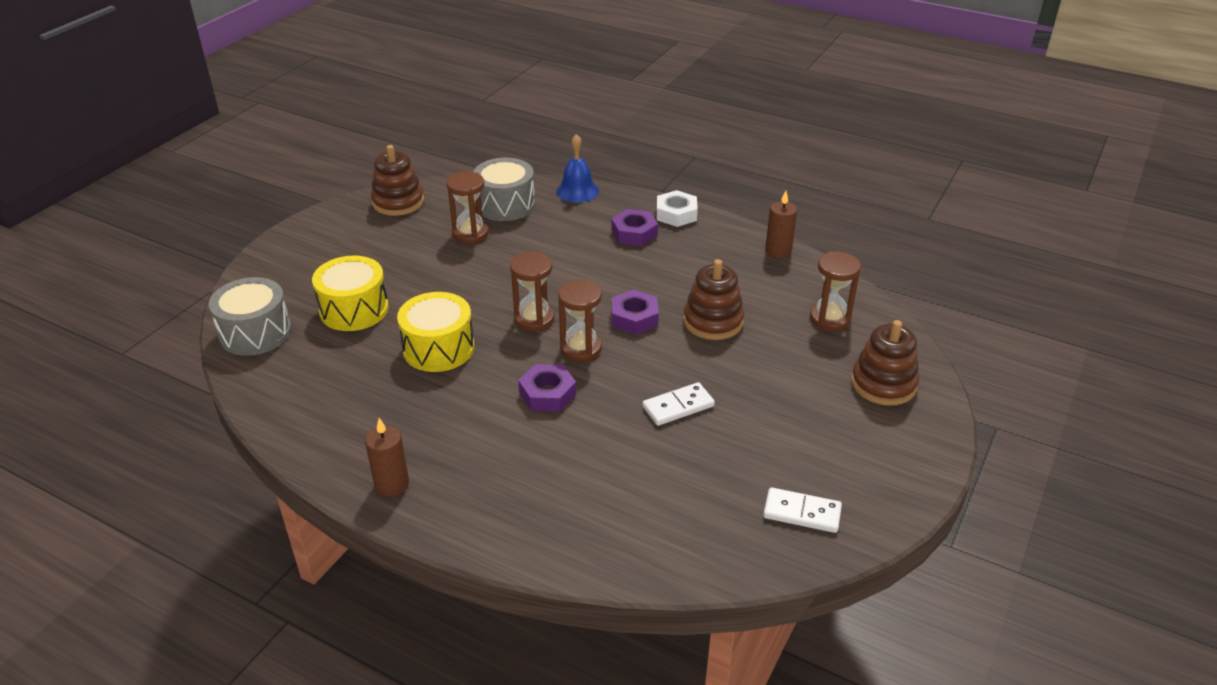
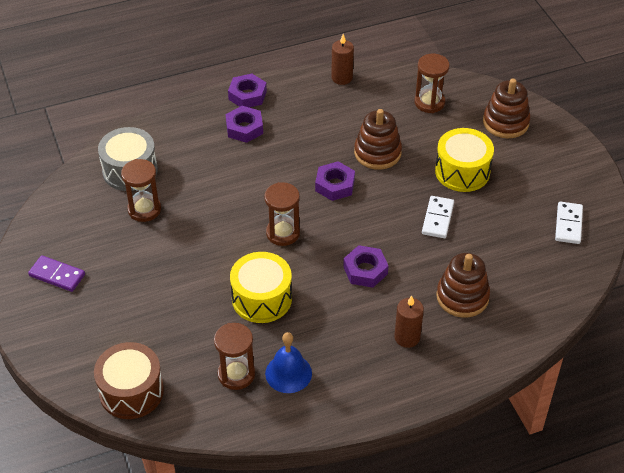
camera: 50 degrees left, 10 degrees up
grey drum [209,277,292,356] -> brown drum [94,342,164,419]
yellow drum [312,256,389,331] -> yellow drum moved to [435,128,494,192]
brown candle [365,418,409,496] -> brown candle moved to [394,296,424,348]
brown stacking toy [371,145,424,216] -> brown stacking toy moved to [436,253,490,318]
blue bell [556,134,599,203] -> blue bell moved to [265,332,312,393]
brown hourglass [558,280,602,361] -> brown hourglass moved to [214,323,255,390]
white nut [657,190,698,227] -> purple nut [228,74,267,107]
white domino [763,487,842,533] -> white domino turned 45 degrees counterclockwise [555,202,583,244]
none -> purple domino [28,255,85,292]

